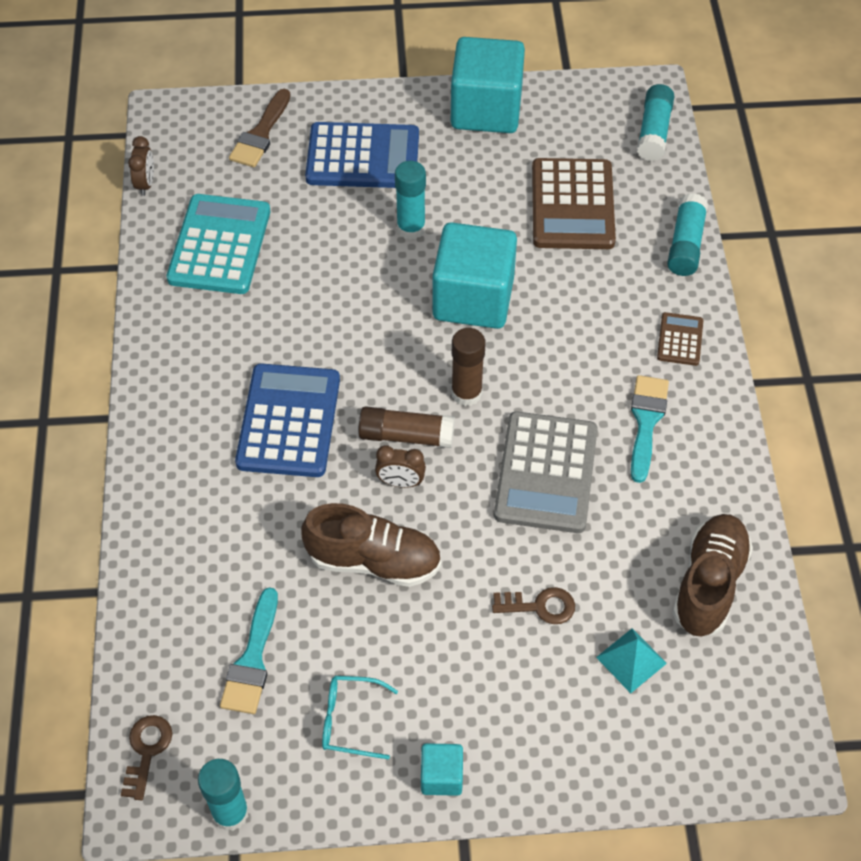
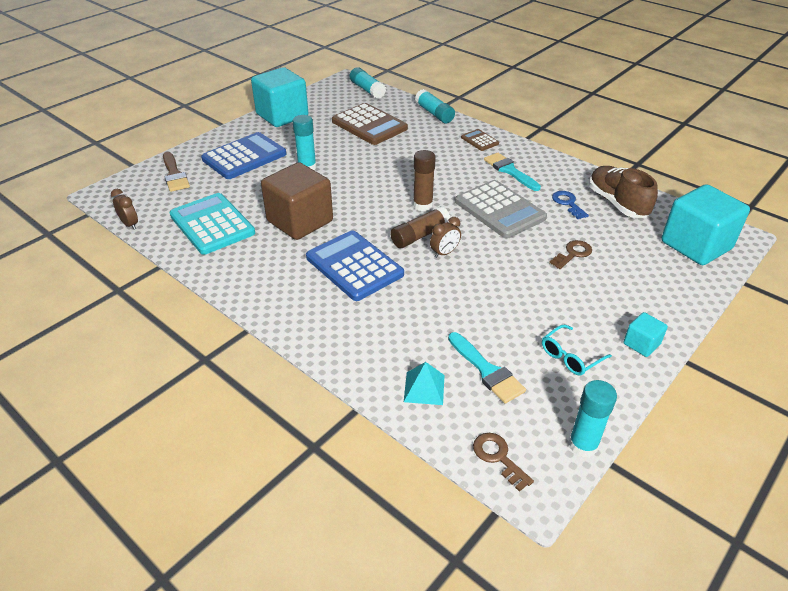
camera: 45 degrees left, 15 degrees down
brown shoe [301,503,441,587] -> none
turquoise cube [432,222,517,329] -> turquoise cube moved to [661,184,750,265]
turquoise pyramid [596,628,667,693] -> turquoise pyramid moved to [404,362,445,405]
none -> brown cube [261,162,333,240]
none -> blue key [552,191,589,219]

